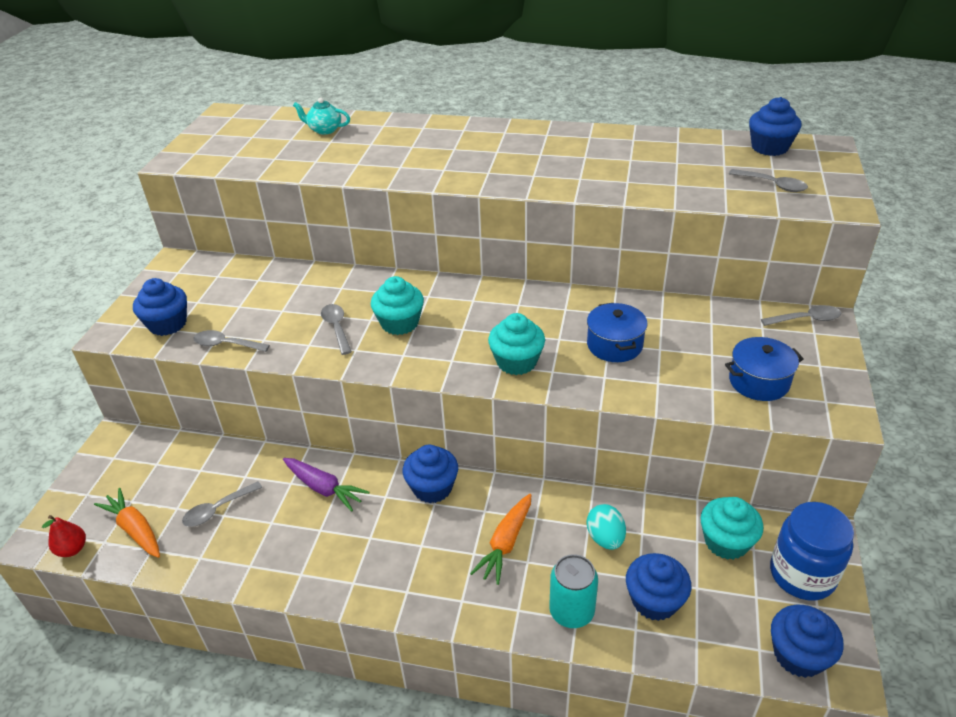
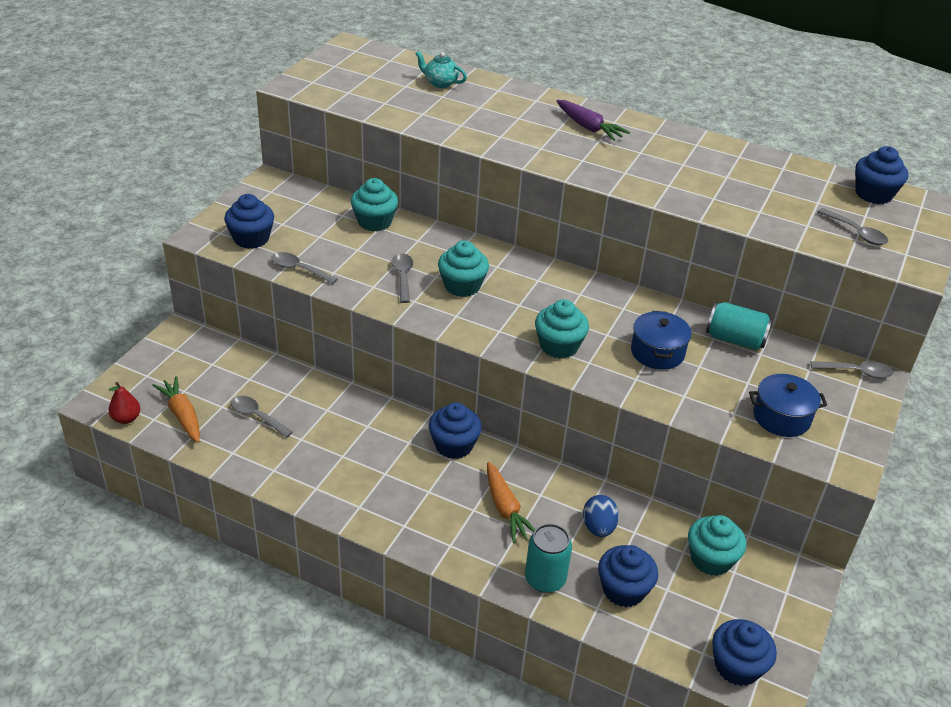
camera: 10 degrees right, 0 degrees up
grey spoon [182,481,262,527] -> grey spoon turned 60 degrees clockwise [231,396,293,438]
purple carrot [283,458,370,512] -> purple carrot moved to [557,100,630,141]
orange carrot [470,494,531,585] -> orange carrot turned 60 degrees counterclockwise [487,462,535,543]
turquoise egg [587,504,626,550] -> blue egg [583,495,619,537]
blue jar [770,502,854,600] -> none
none -> turquoise cupcake [351,178,398,231]
none -> turquoise can [706,302,773,350]

